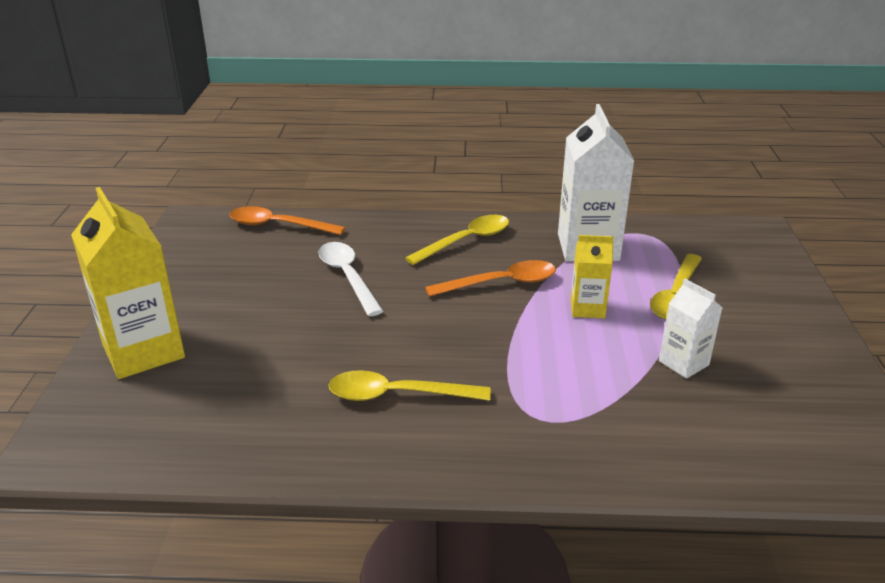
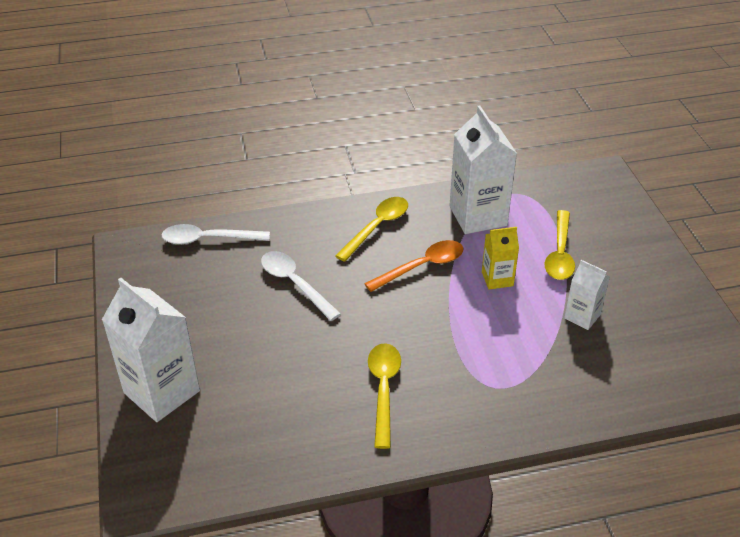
camera: 15 degrees left, 10 degrees up
yellow carton [71,187,185,379] -> white carton [102,277,200,422]
orange spoon [229,206,346,235] -> white spoon [161,224,270,245]
yellow spoon [328,370,491,401] -> yellow spoon turned 105 degrees clockwise [368,343,401,449]

